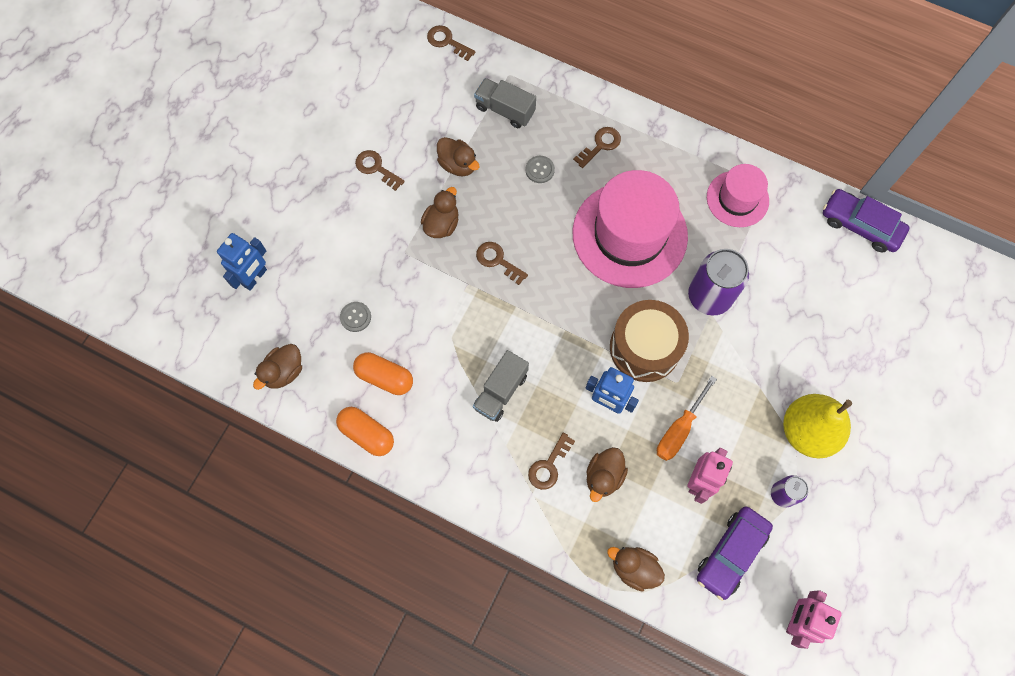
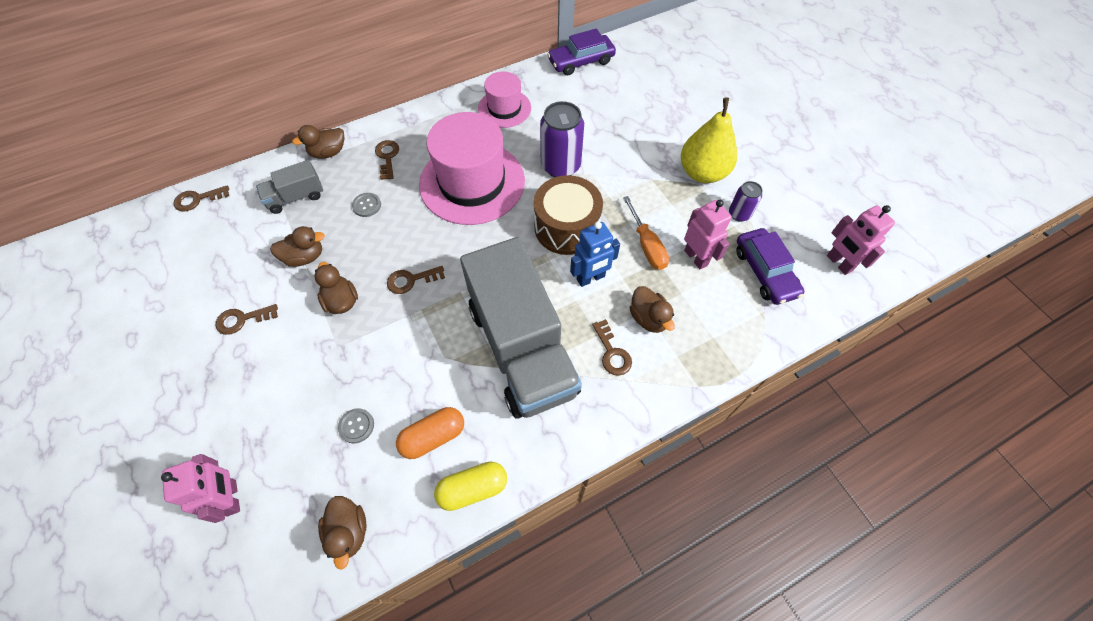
camera: 55 degrees left, 10 degrees down
blue robot [217,233,267,291] -> pink robot [161,454,240,523]
orange capsule [336,407,394,456] -> yellow capsule [434,461,507,511]
grey truck [473,350,529,422] -> grey truck [460,237,582,419], size x2.30
brown duck [607,547,665,592] -> brown duck moved to [292,125,345,159]

